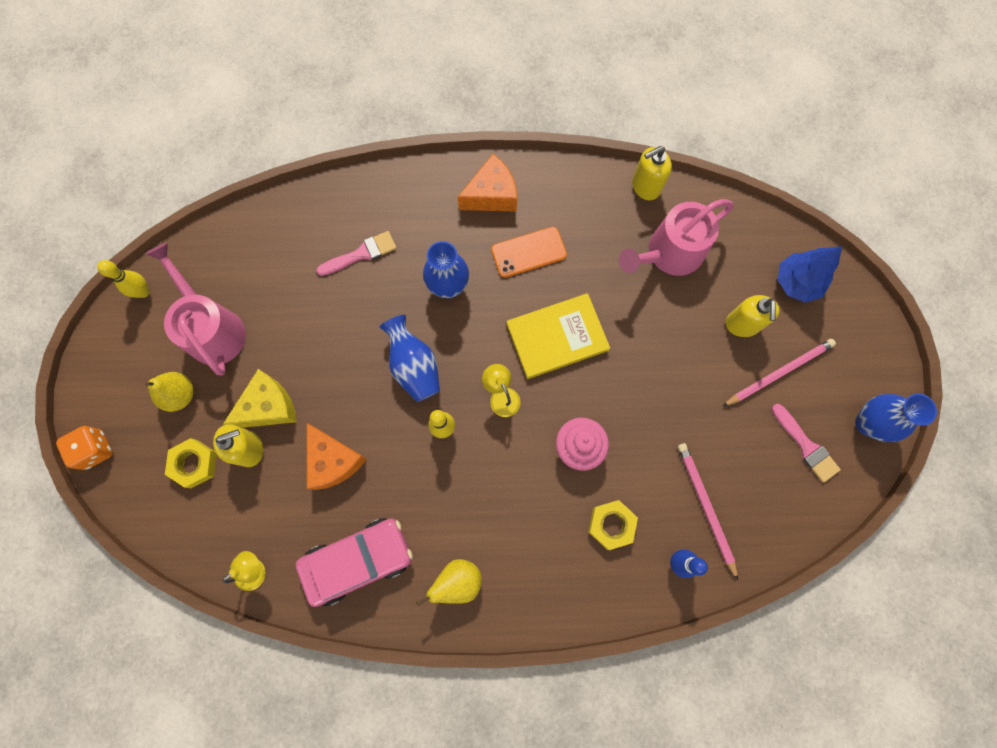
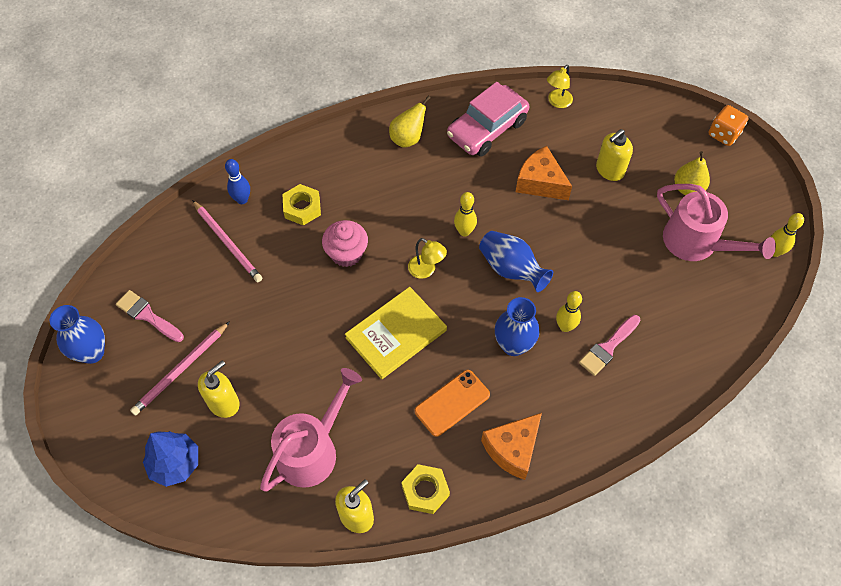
camera: 160 degrees right, 15 degrees down
yellow nut [165,438,217,488] -> yellow nut moved to [402,464,450,514]
yellow cheese [223,369,297,428] -> none
yellow soap dispenser [726,295,780,337] -> yellow soap dispenser turned 60 degrees clockwise [198,360,240,418]
none -> yellow bowling pin [556,291,582,332]

